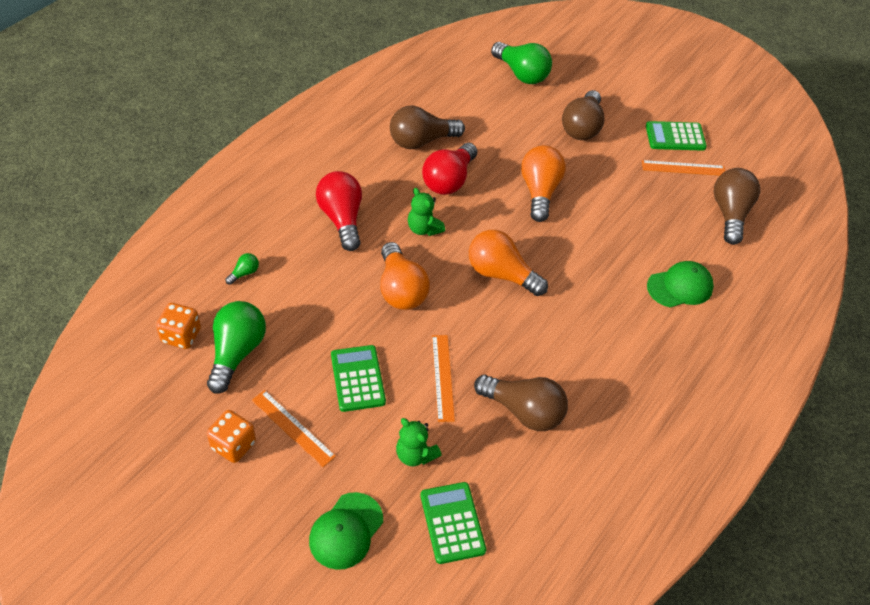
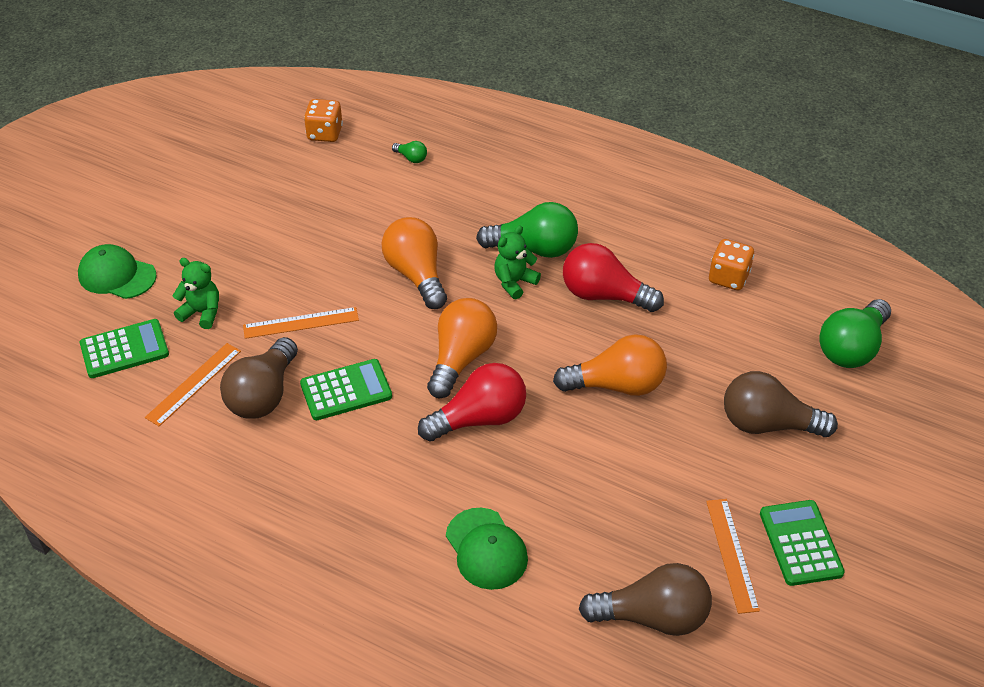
camera: 85 degrees right, 5 degrees down
green light bulb [207,301,266,394] -> green light bulb moved to [476,202,578,258]
orange dice [207,410,256,463] -> orange dice moved to [709,239,754,290]
orange ruler [252,390,336,467] -> orange ruler moved to [145,343,241,426]
red light bulb [316,171,362,251] -> red light bulb moved to [418,363,526,441]
green calculator [331,345,386,412] -> green calculator moved to [300,359,392,420]
orange light bulb [380,242,430,310] -> orange light bulb turned 90 degrees clockwise [381,217,447,309]
brown light bulb [390,106,465,149] -> none
green teddy bear [396,418,441,466] -> green teddy bear turned 75 degrees clockwise [173,258,219,329]

